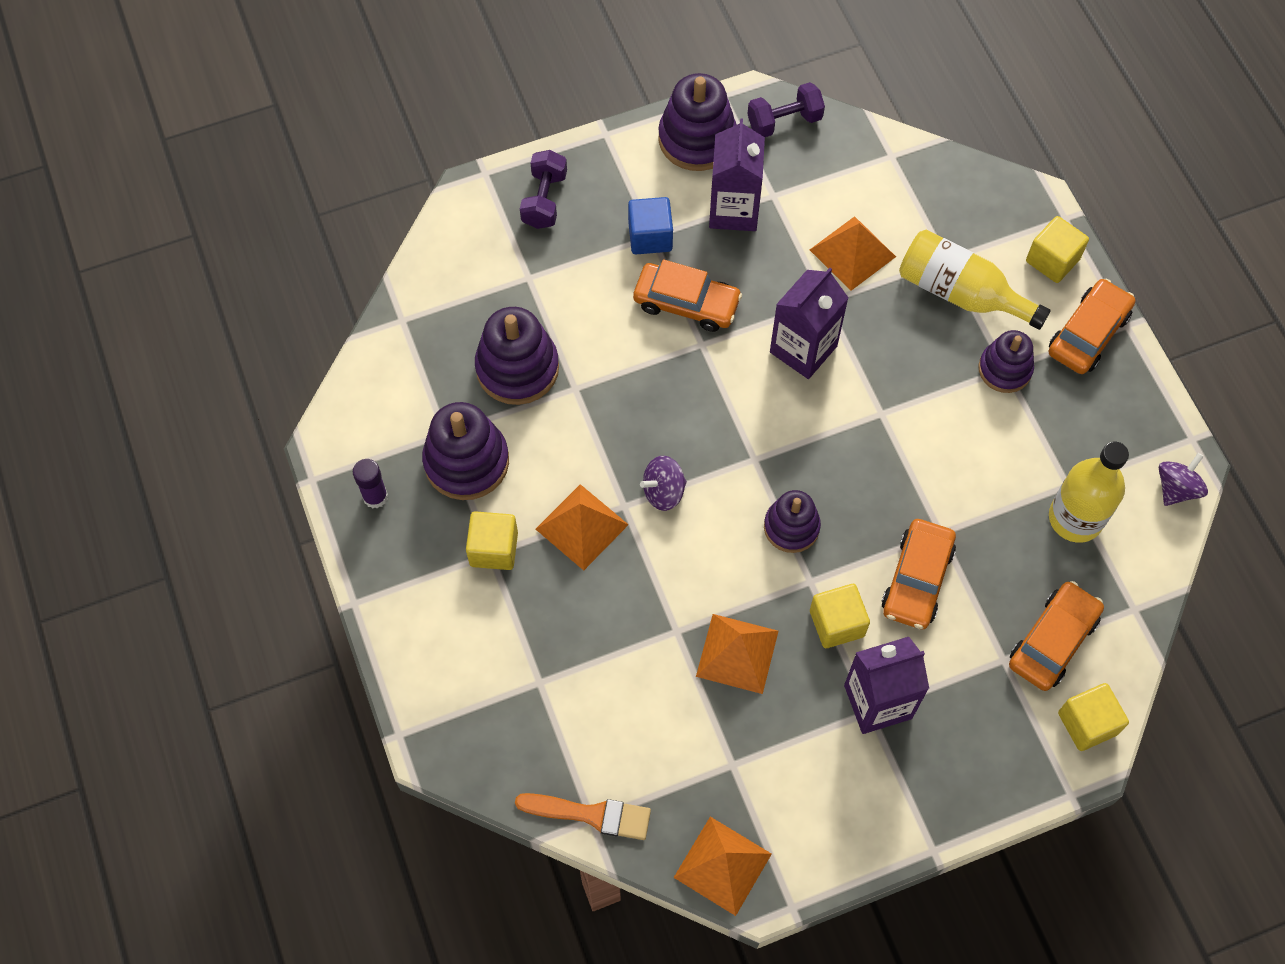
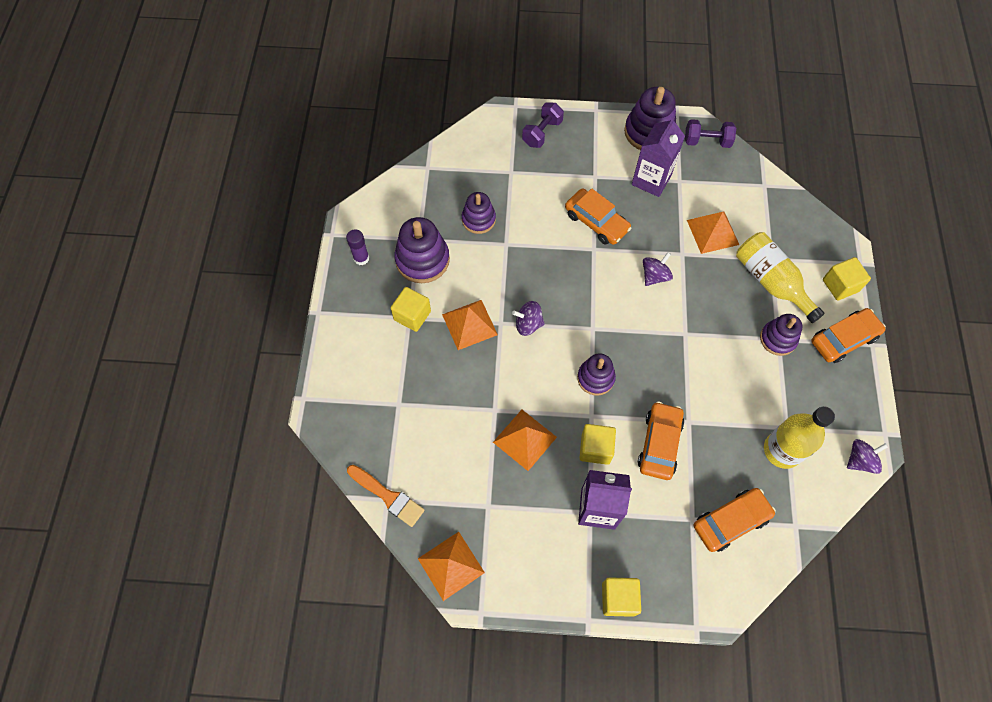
camera: 25 degrees right, 0 degrees up
purple stacking toy [475,307,559,405] -> purple stacking toy [462,192,496,234], size x0.65
blue cube [628,197,673,254] -> none
purple carton [770,268,848,379] -> purple spinning top [643,252,673,286]
orange car [882,519,956,629] -> orange car turned 150 degrees clockwise [638,402,684,480]
yellow cube [1058,683,1129,751] -> yellow cube moved to [602,577,641,617]

